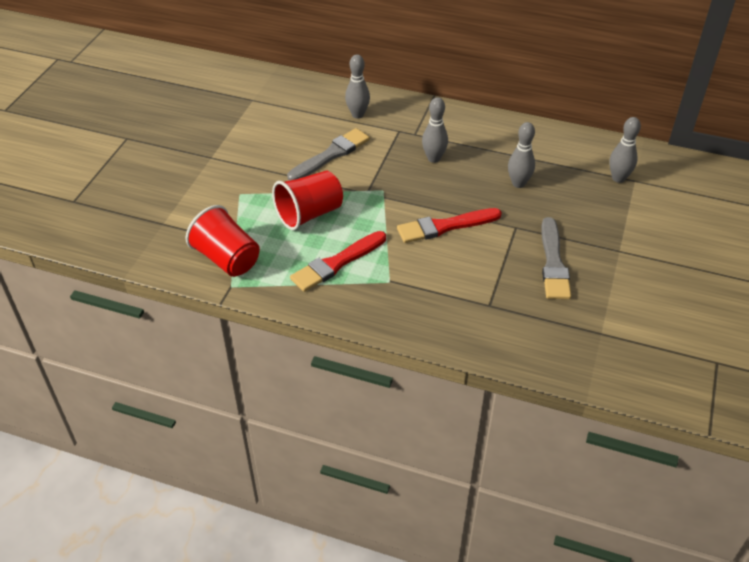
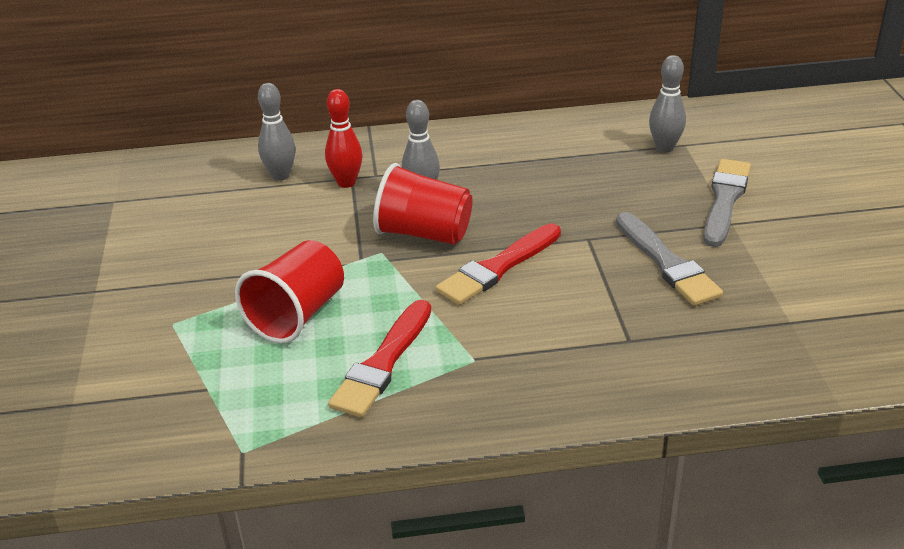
camera: 25 degrees left, 10 degrees down
red cup [186,205,260,277] -> red cup moved to [373,163,472,245]
grey brush [287,128,370,181] -> grey brush moved to [703,159,751,247]
grey bowling pin [508,122,535,188] -> none
none -> red bowling pin [325,89,363,188]

